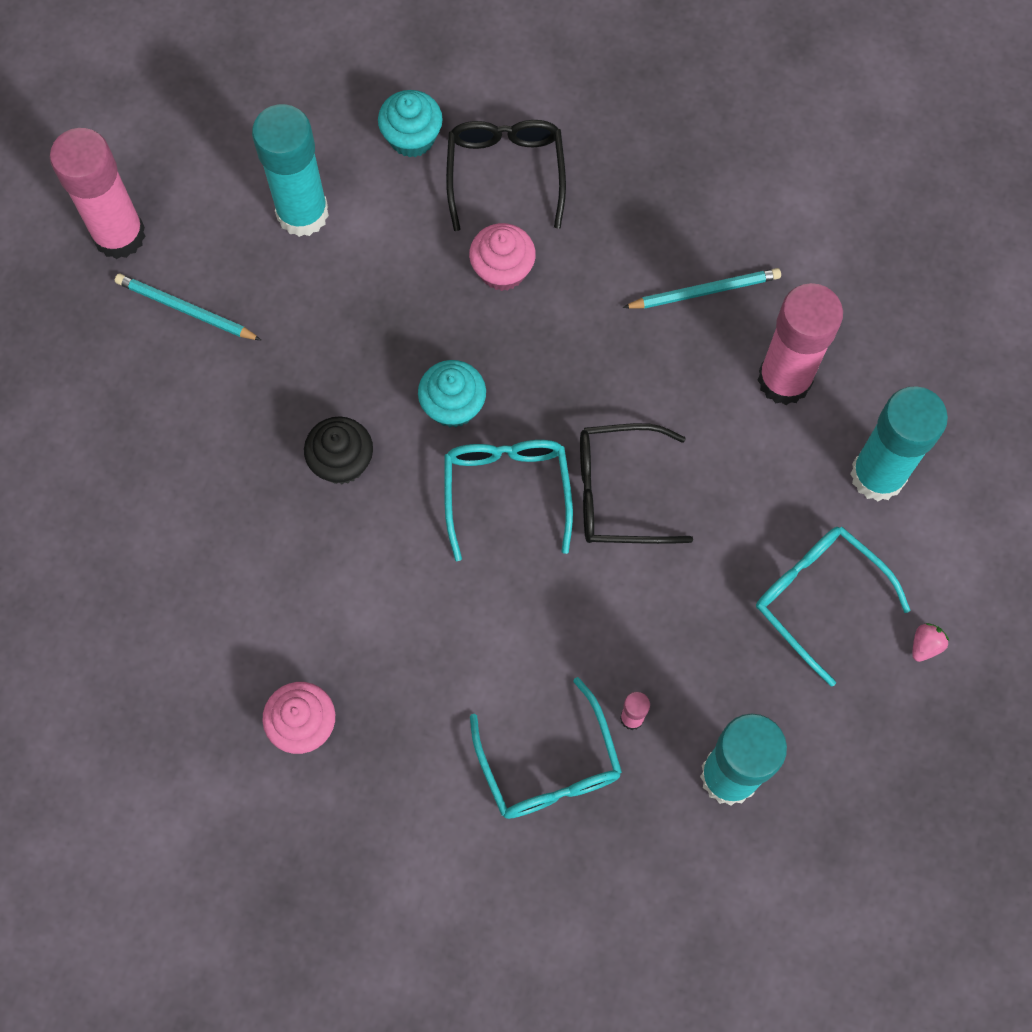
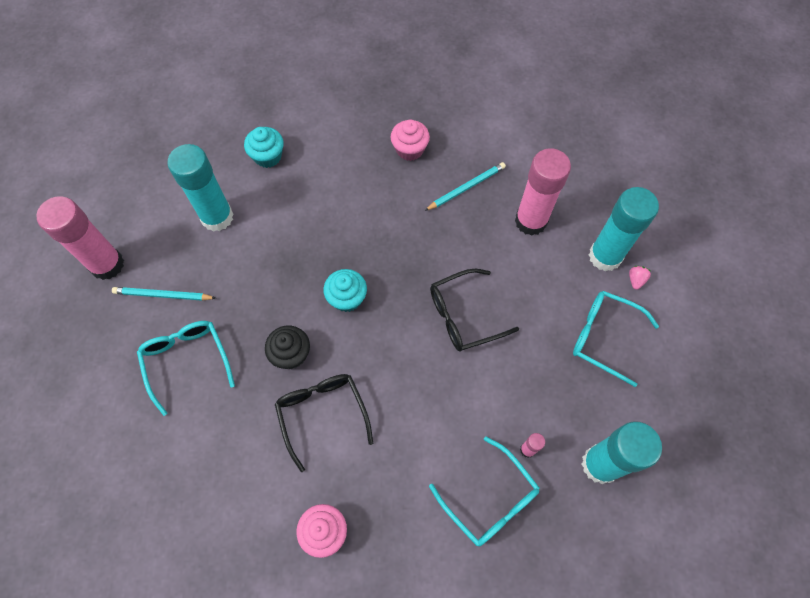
camera: 20 degrees left, 5 degrees down
turquoise glasses [444,440,573,561] -> turquoise glasses moved to [137,321,235,416]
black glasses [446,120,566,231] -> black glasses moved to [275,374,373,472]
pink cupcake [469,223,536,291] -> pink cupcake moved to [391,120,430,161]
pink strawberry [912,623,949,662] -> pink strawberry moved to [629,266,651,290]

